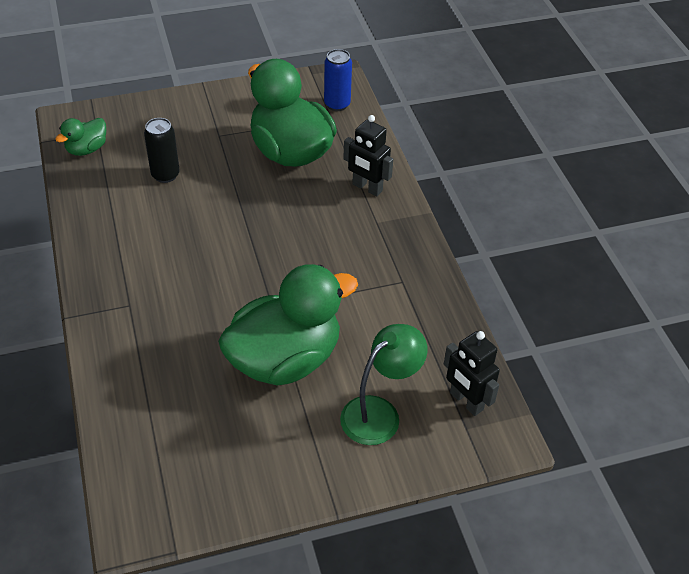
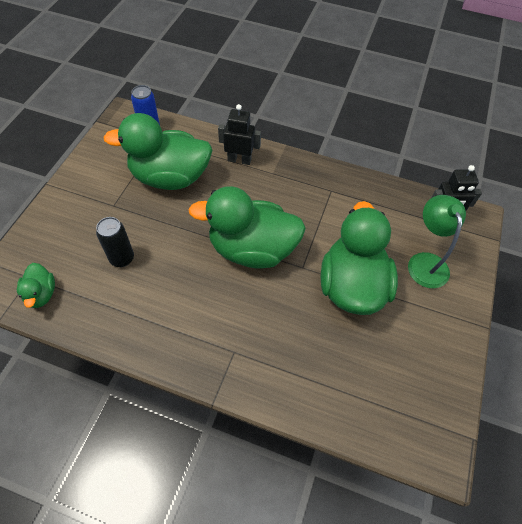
camera: 55 degrees left, 10 degrees up
black robot [343,115,393,196] -> black robot turned 150 degrees counterclockwise [218,104,261,165]
none -> green duck [188,186,306,269]

